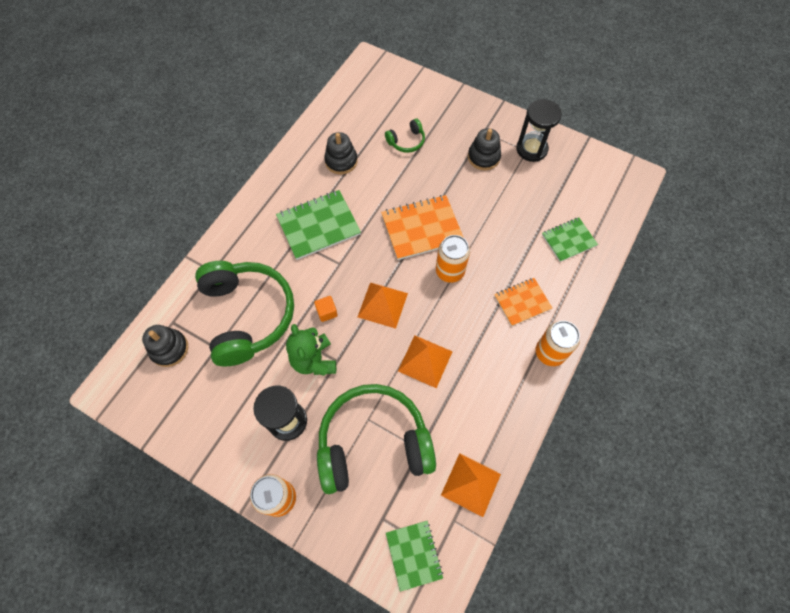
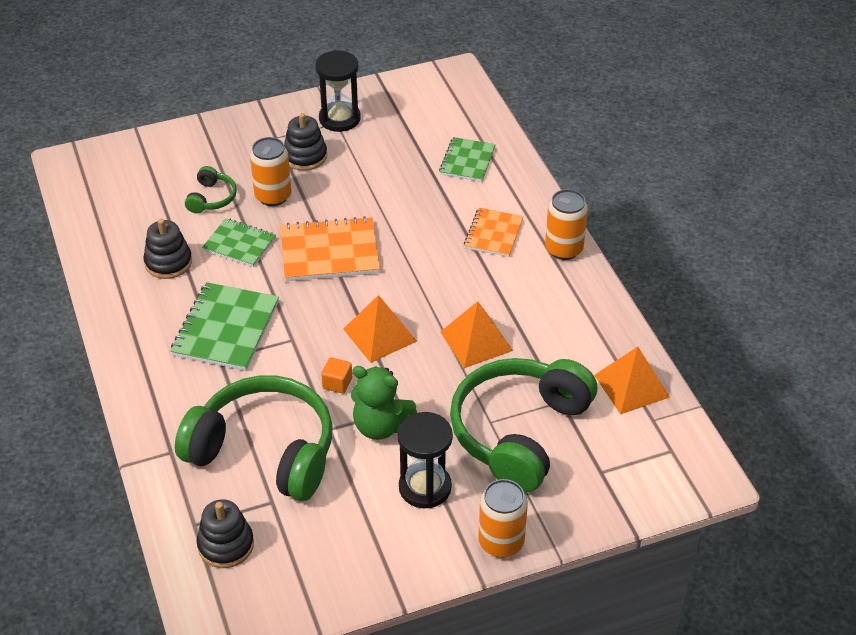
camera: 50 degrees left, 20 degrees down
orange notebook [381,195,464,260] -> orange notebook turned 60 degrees clockwise [280,216,380,281]
green notebook [386,521,443,592] -> green notebook moved to [202,218,276,267]
orange can [436,235,470,283] -> orange can moved to [250,137,291,206]

